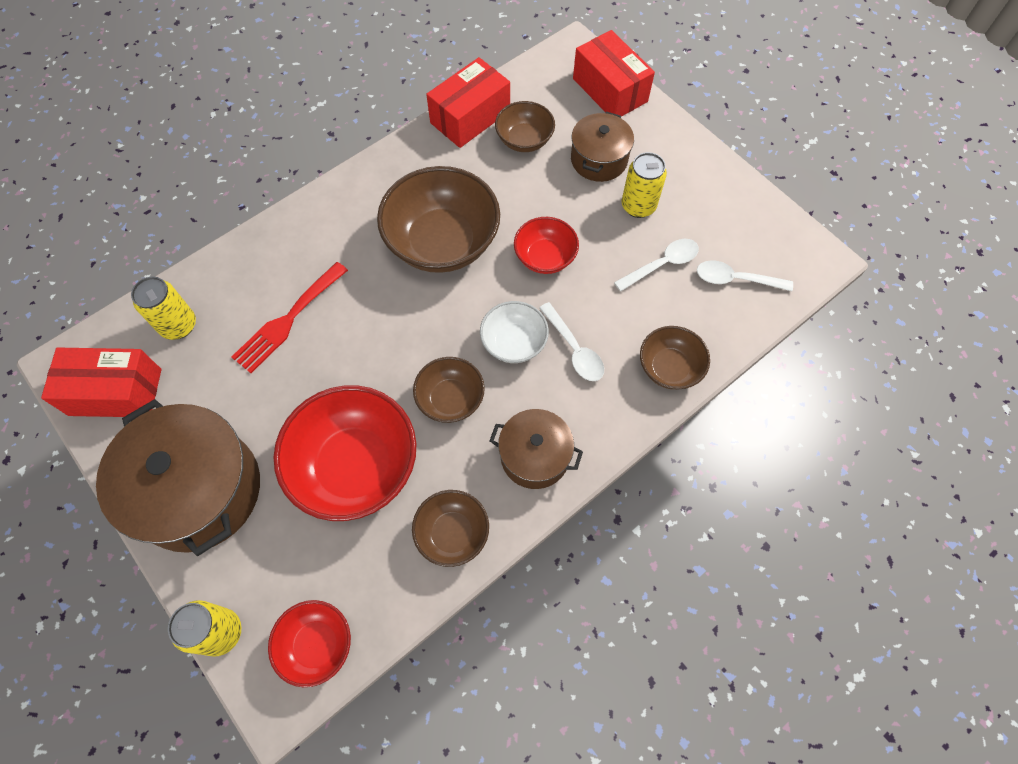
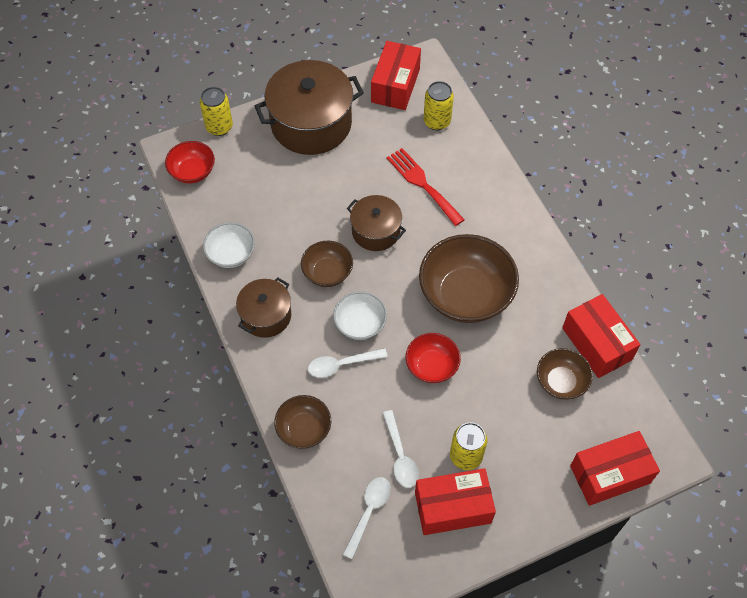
camera: 105 degrees right, 5 degrees down
red bowl [274,385,417,521] -> none
brown bowl [412,490,489,567] -> white bowl [203,222,255,268]
brown pot [571,112,634,182] -> brown pot moved to [347,195,406,251]
none -> red box [415,468,496,535]

